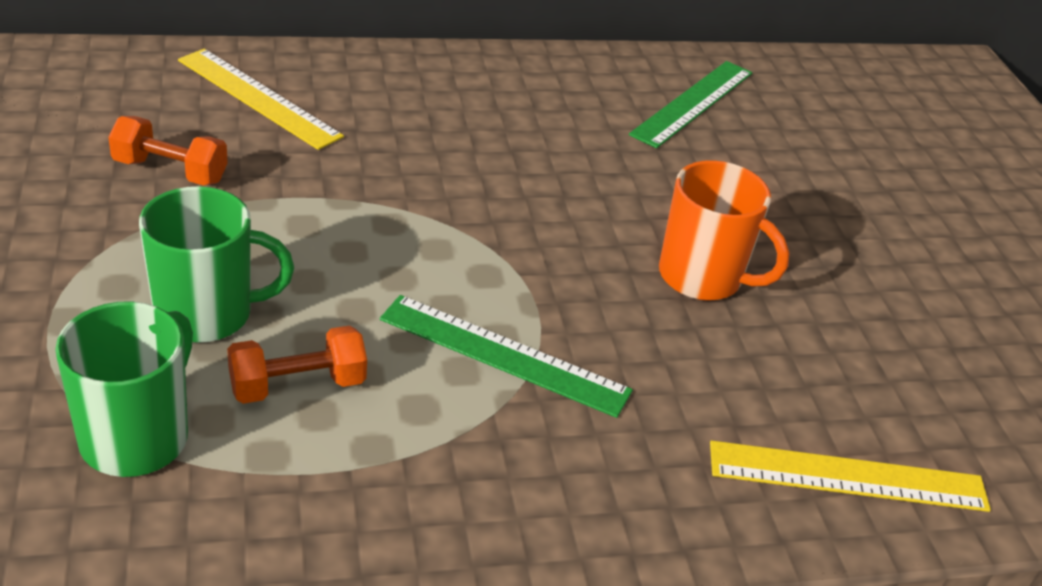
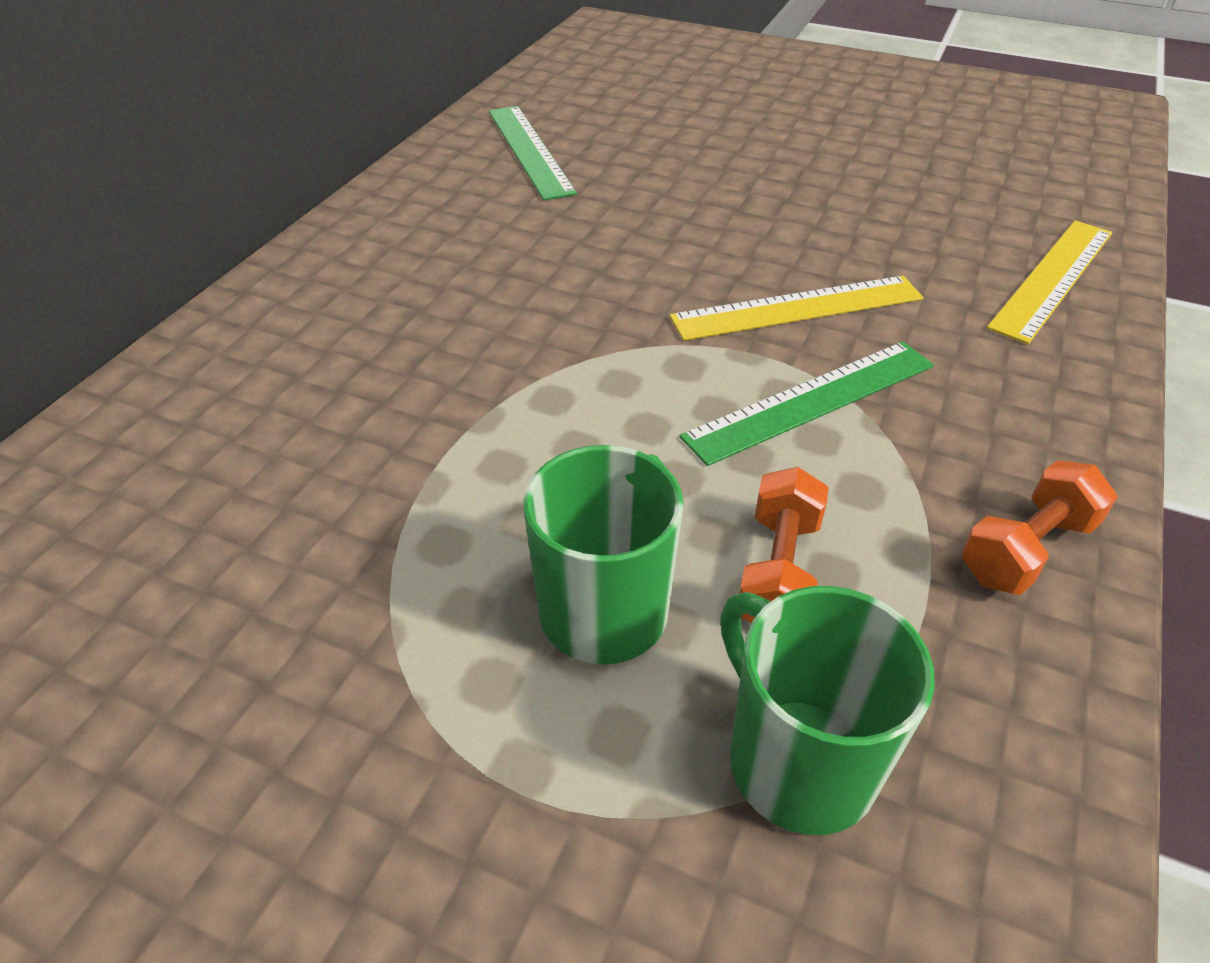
camera: 50 degrees left, 5 degrees up
orange dumbbell [108,116,228,186] -> orange dumbbell moved to [961,460,1118,595]
yellow ruler [178,49,344,150] -> yellow ruler moved to [670,276,924,341]
orange mug [659,160,790,301] -> none

